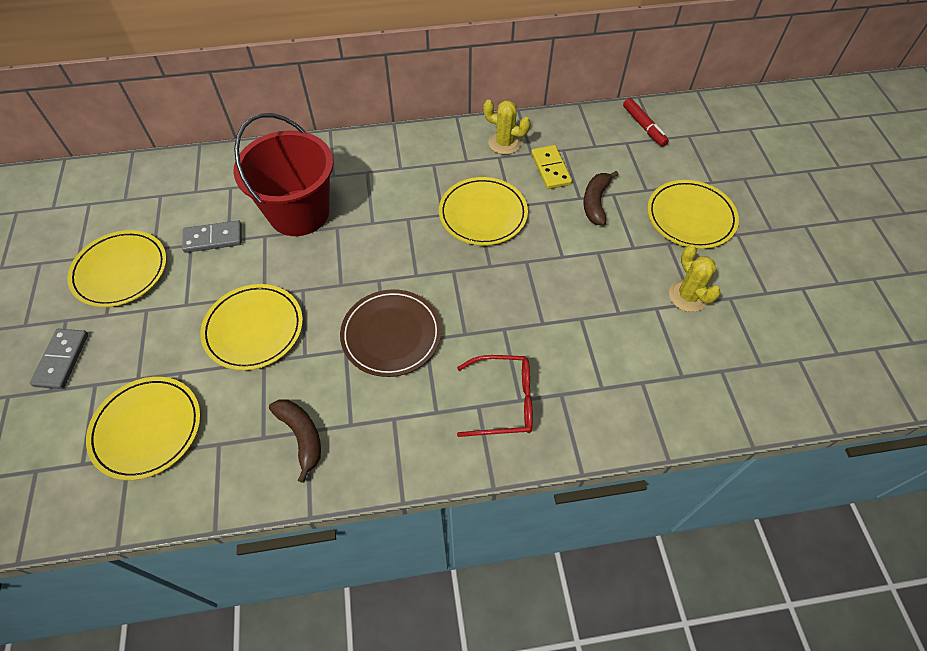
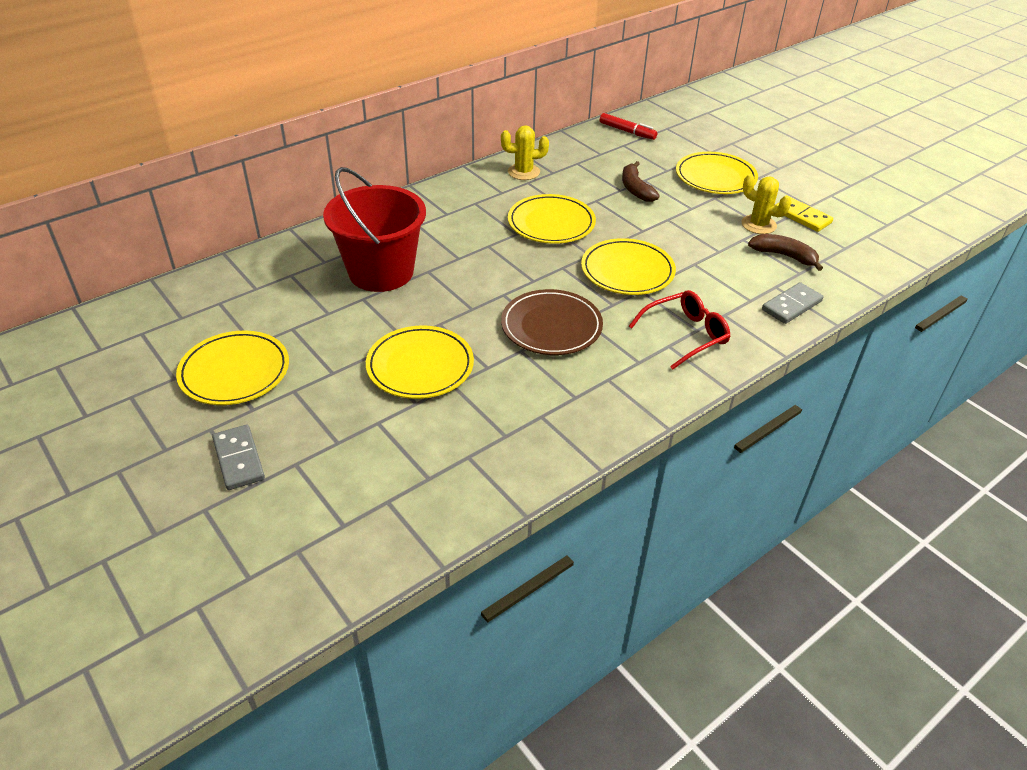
camera: 30 degrees left, 15 degrees down
yellow plate [86,377,201,480] -> yellow plate moved to [581,238,676,295]
grey domino [182,220,242,253] -> grey domino moved to [762,282,823,324]
brown banana [269,399,321,483] -> brown banana moved to [748,234,823,271]
yellow domino [531,145,572,189] -> yellow domino moved to [776,197,833,232]

